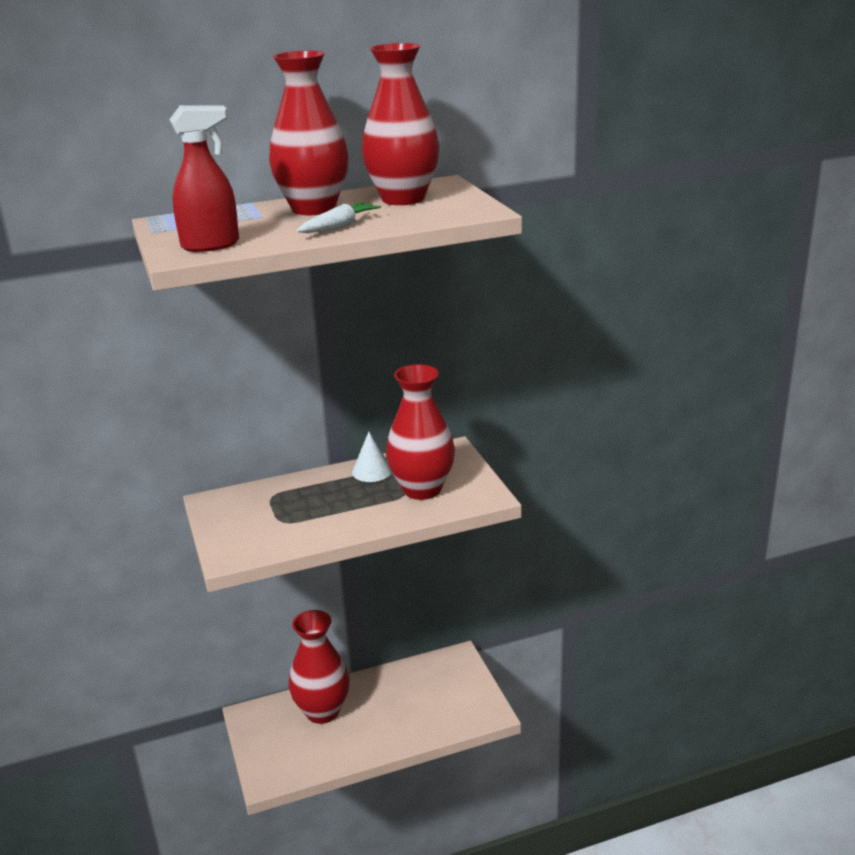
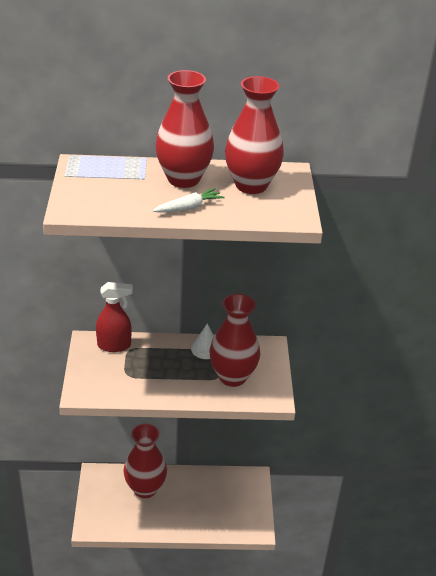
camera: 15 degrees right, 10 degrees up
red spray bottle [169,105,239,252] -> red spray bottle moved to [96,282,133,352]

